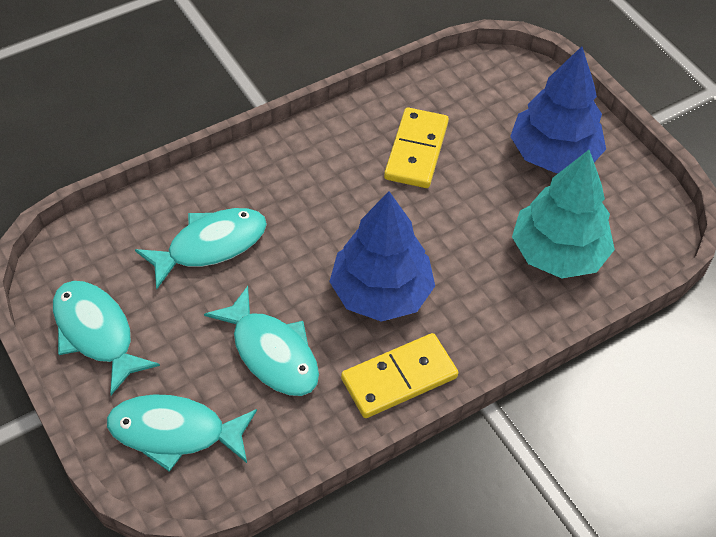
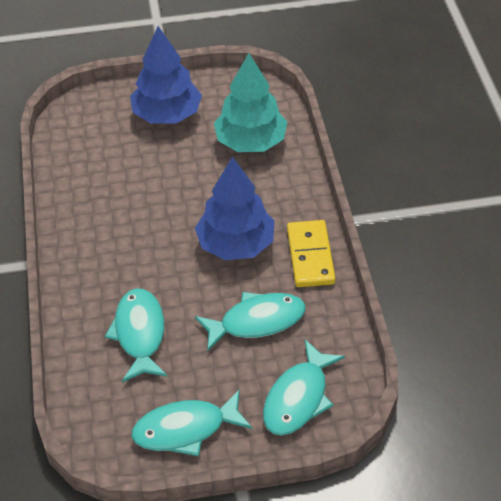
camera: 65 degrees left, 5 degrees down
yellow domino [384,107,449,188] -> none

